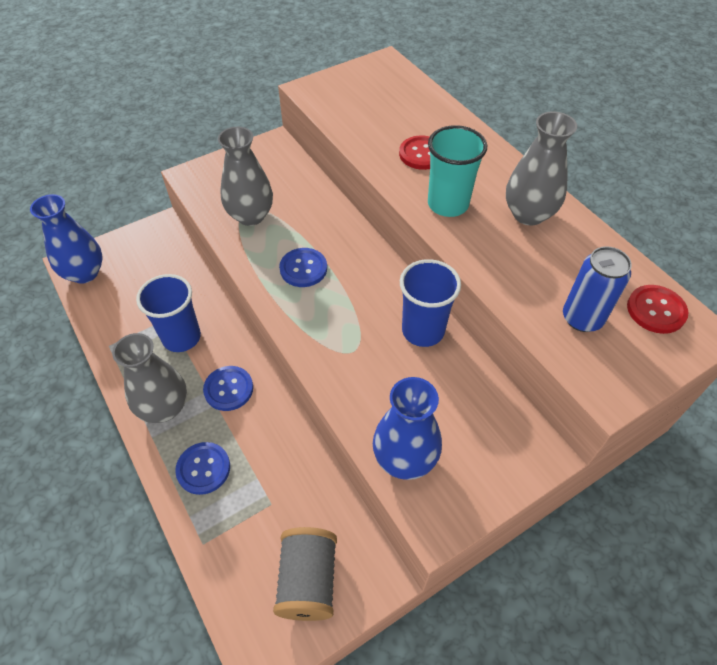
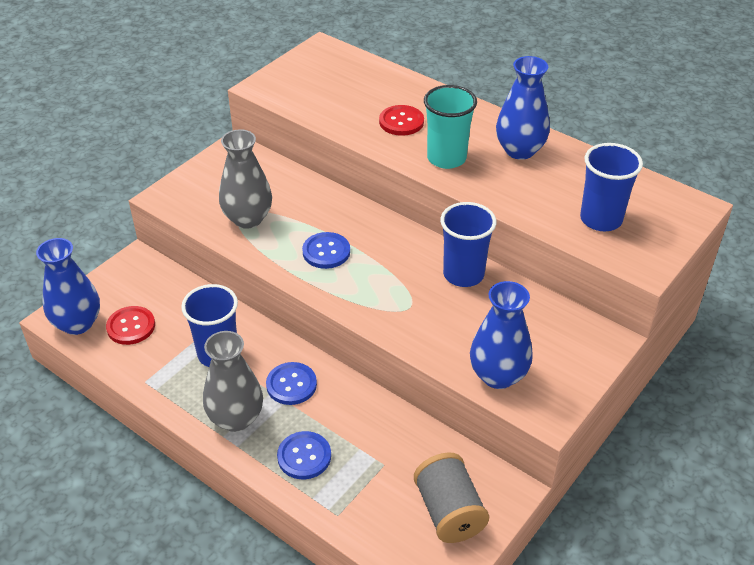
camera: 20 degrees left, 10 degrees down
grey vase [506,112,577,226] -> blue vase [496,56,550,160]
blue can [563,246,632,332] -> blue cup [580,143,643,231]
red button [627,285,689,334] -> red button moved to [106,306,155,345]

